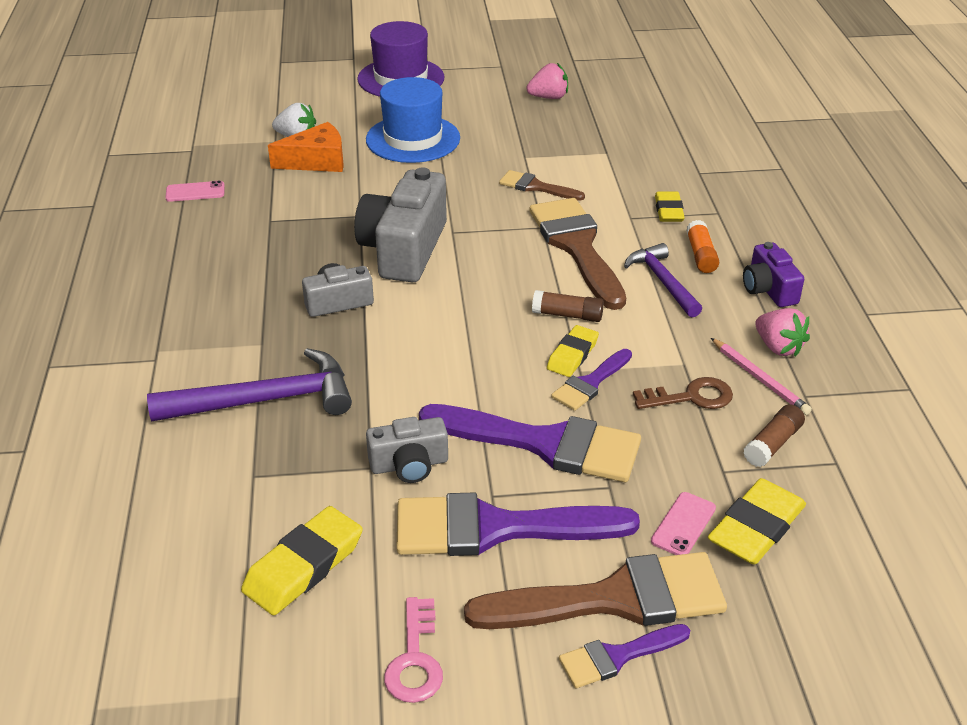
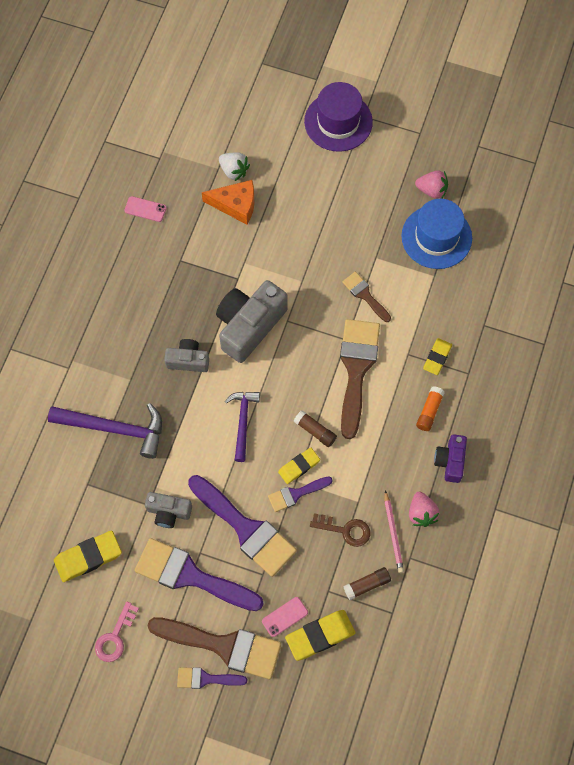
camera: 25 degrees right, 30 degrees up
blue hat [366,77,460,163] -> blue hat moved to [401,199,472,269]
purple hammer [624,243,702,317] -> purple hammer moved to [225,392,260,462]

